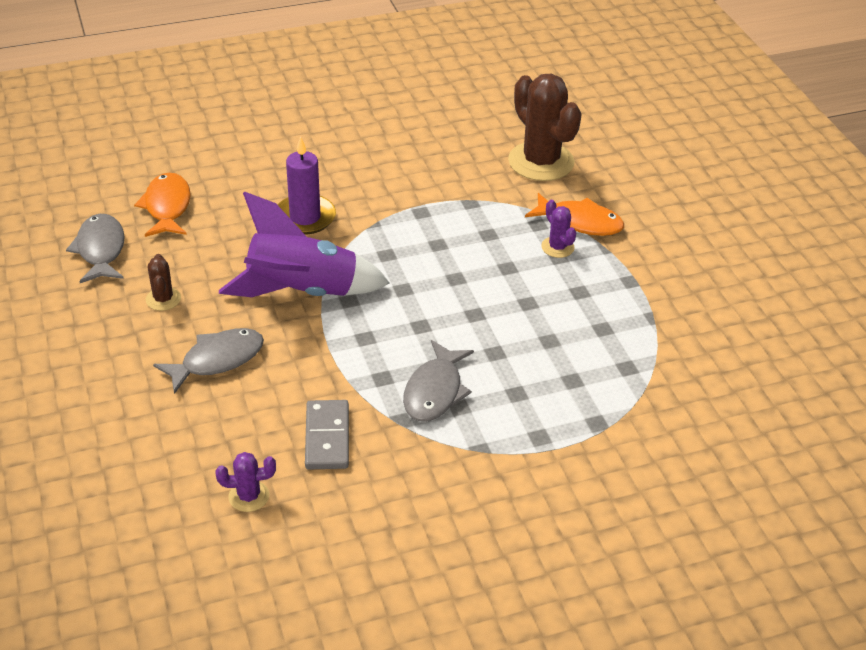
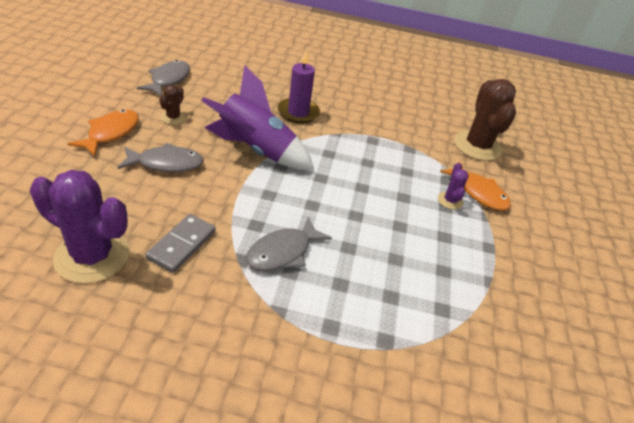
camera: 25 degrees right, 0 degrees up
orange fish [134,173,191,237] -> orange fish moved to [68,110,139,156]
purple cactus [215,452,276,512] -> purple cactus [30,170,129,284], size x2.16

